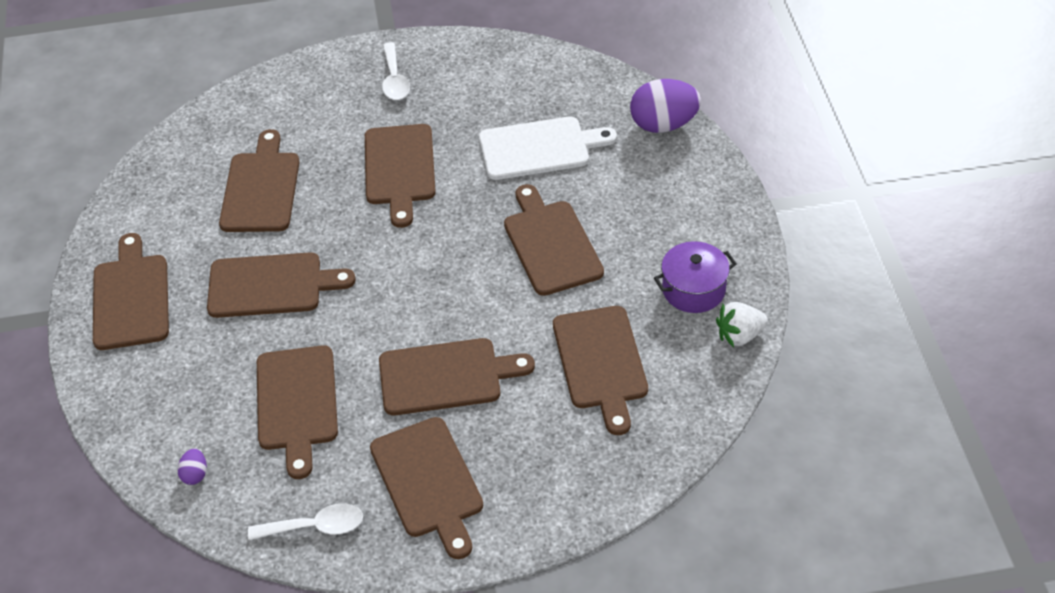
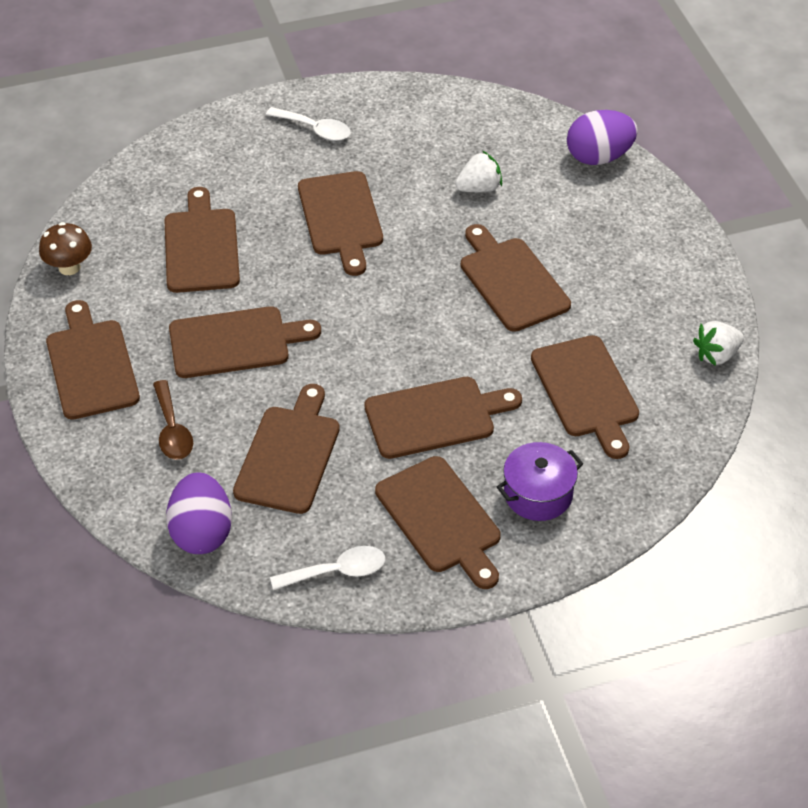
camera: 10 degrees left, 0 degrees up
purple egg [177,448,207,485] -> purple egg [166,473,232,554], size x2.23
brown cutting board [257,345,338,479] -> brown cutting board turned 150 degrees counterclockwise [233,384,340,514]
white spoon [382,42,410,100] -> white spoon turned 45 degrees counterclockwise [266,107,351,141]
white cutting board [479,116,617,180] -> white strawberry [455,151,502,192]
purple pot [654,241,736,313] -> purple pot moved to [497,442,583,521]
none -> brown mushroom [39,222,92,275]
none -> brown spoon [153,380,193,460]

